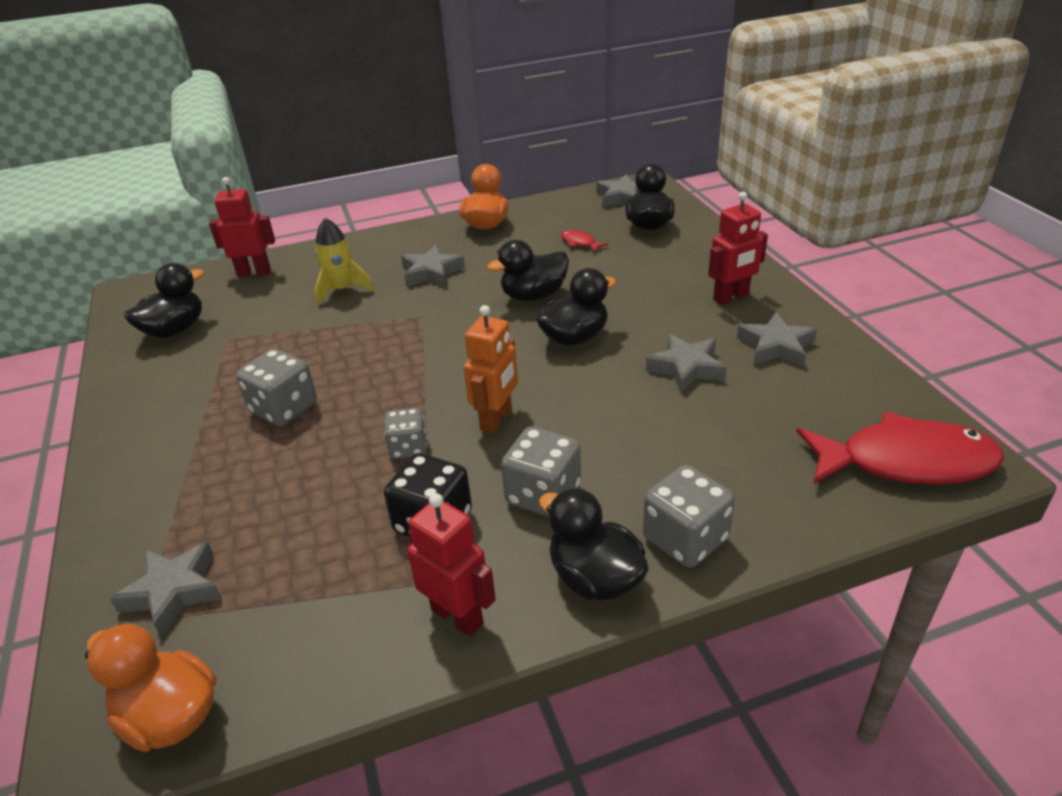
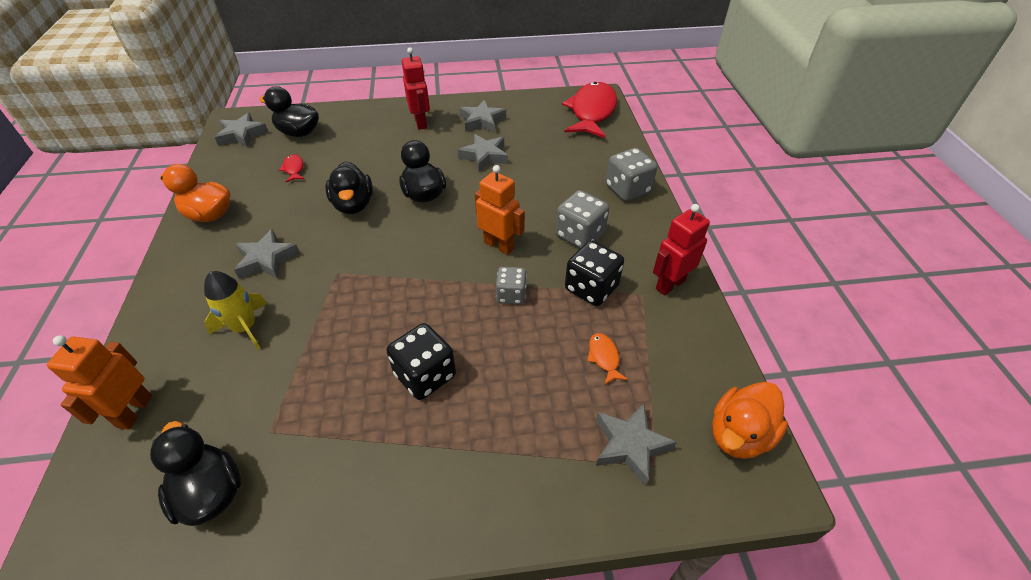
camera: 80 degrees left, 10 degrees up
red robot [209,177,275,277] -> orange robot [47,335,152,430]
grey dice [236,349,317,426] -> black dice [387,323,456,400]
black duck [539,488,649,601] -> none
red fish [561,230,608,252] -> red fish turned 105 degrees clockwise [279,154,304,182]
none -> orange fish [587,333,628,385]

